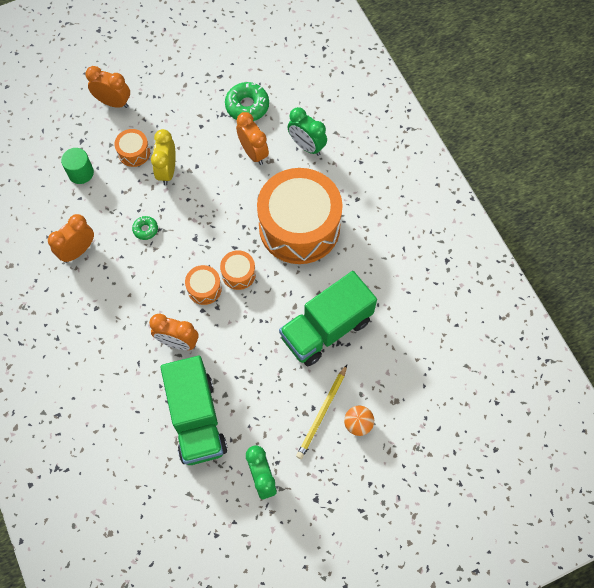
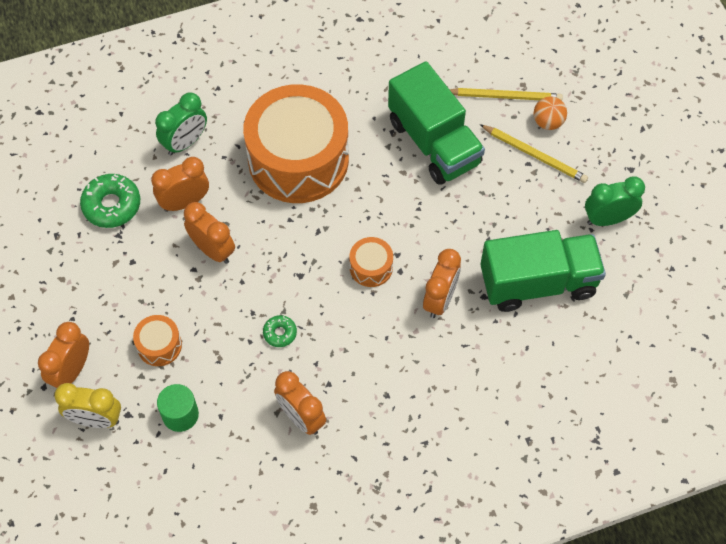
camera: 85 degrees left, 5 degrees down
yellow clock [151,129,176,185] -> yellow clock moved to [54,383,121,428]
orange drum [220,250,256,290] -> none
none -> orange clock [184,202,235,264]
none -> yellow pencil [449,88,563,100]

